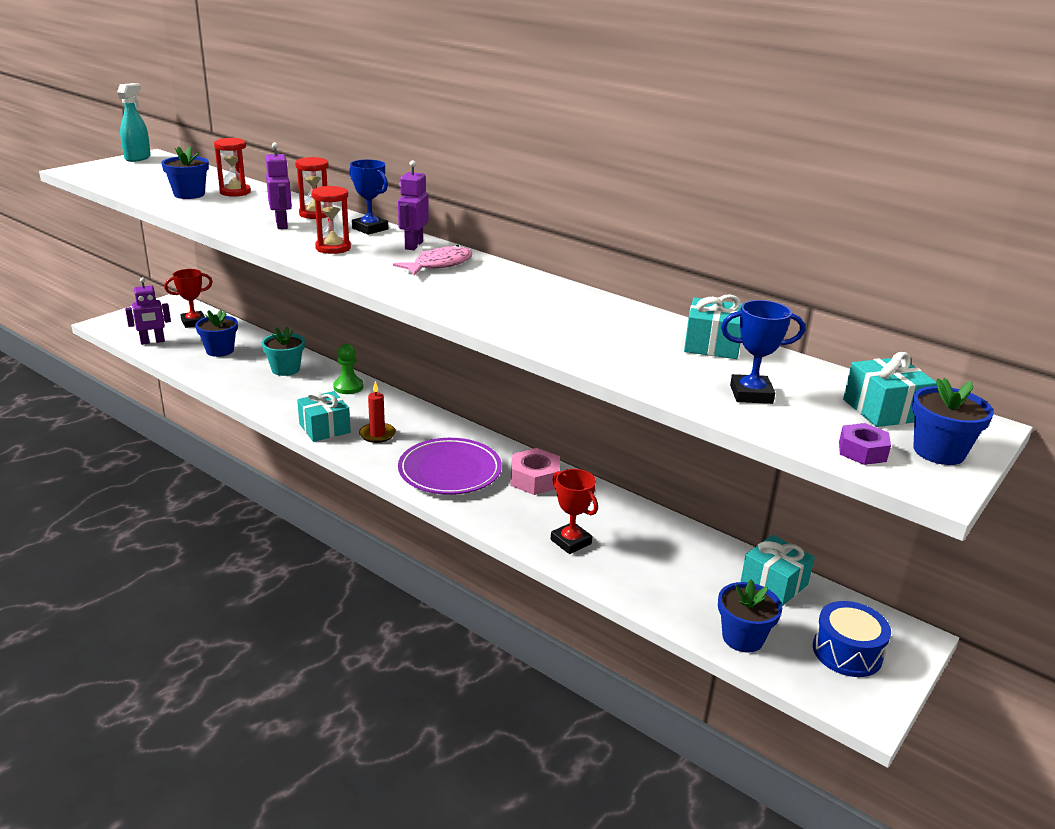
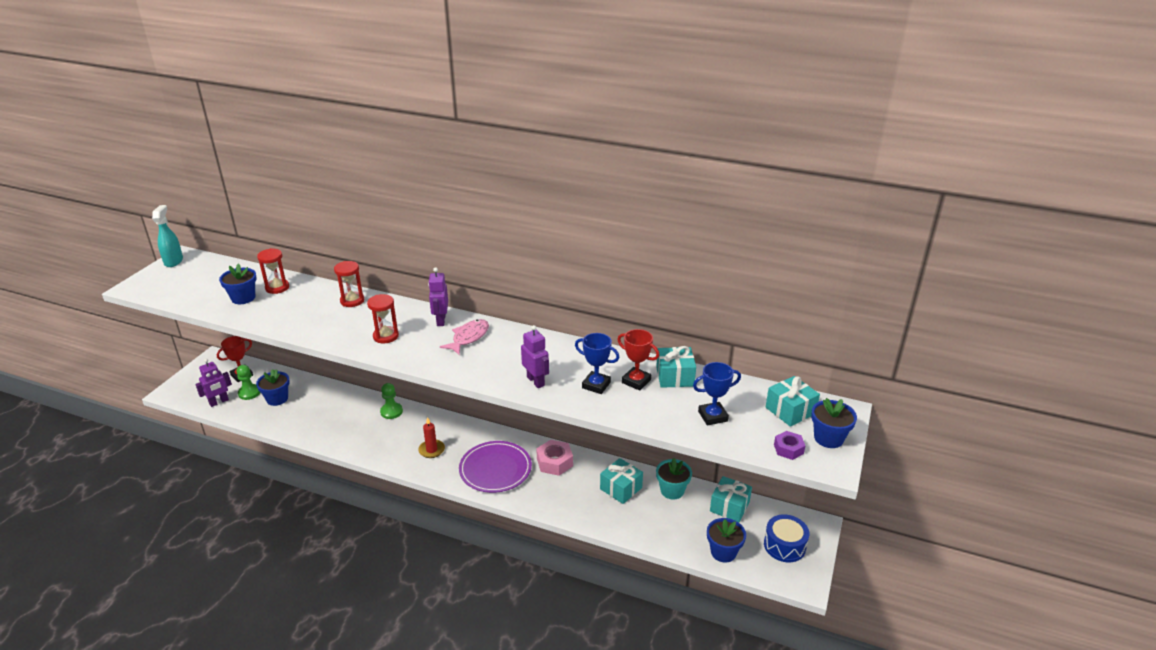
camera: 15 degrees left, 5 degrees up
turquoise flower pot [262,326,305,376] -> turquoise flower pot moved to [656,458,692,499]
purple robot [266,142,292,229] -> purple robot moved to [521,325,549,388]
turquoise gift [297,391,351,442] -> turquoise gift moved to [600,458,643,504]
blue trophy [349,159,388,235] -> blue trophy moved to [575,333,620,394]
red trophy [551,469,598,554] -> red trophy moved to [617,329,659,391]
none -> green pawn [236,365,260,400]

